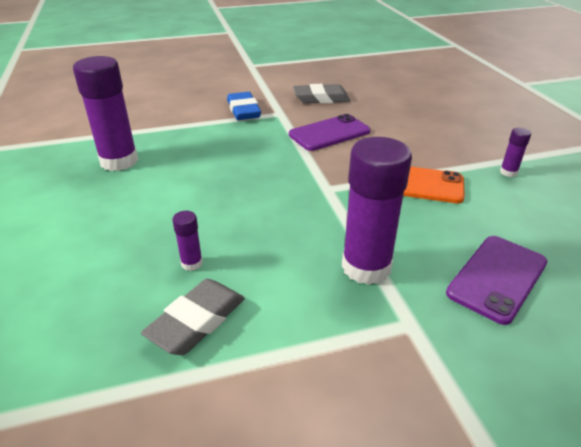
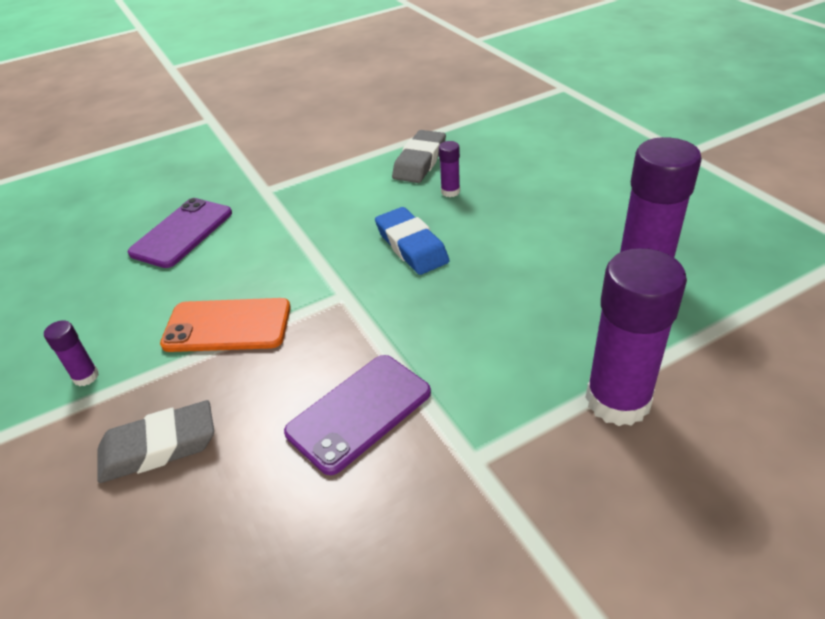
camera: 170 degrees right, 5 degrees up
blue eraser [227,92,261,120] -> blue eraser moved to [375,207,450,275]
grey eraser [293,84,350,104] -> grey eraser moved to [97,400,214,483]
purple glue stick [342,137,412,285] -> purple glue stick moved to [585,248,687,426]

